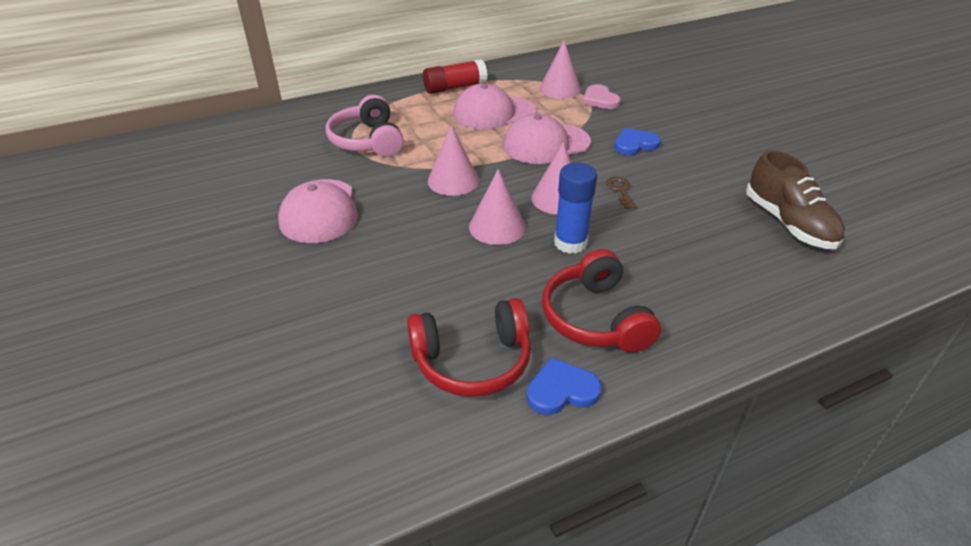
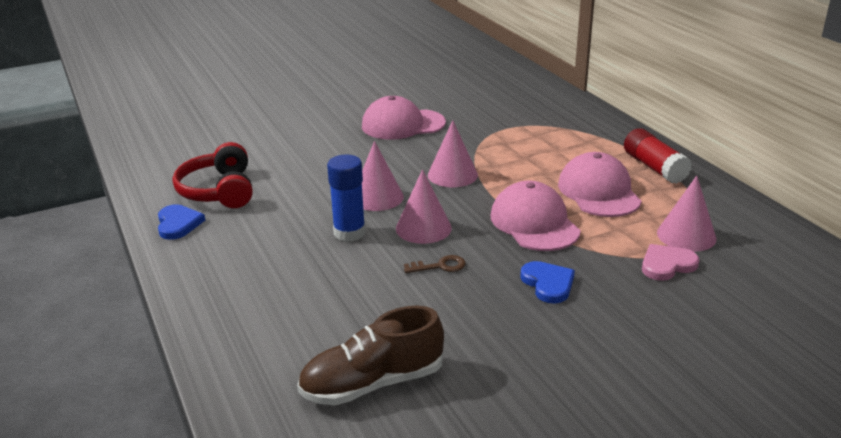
camera: 90 degrees right, 10 degrees down
pink headphones [326,95,404,157] -> none
red headphones [542,249,661,353] -> none

